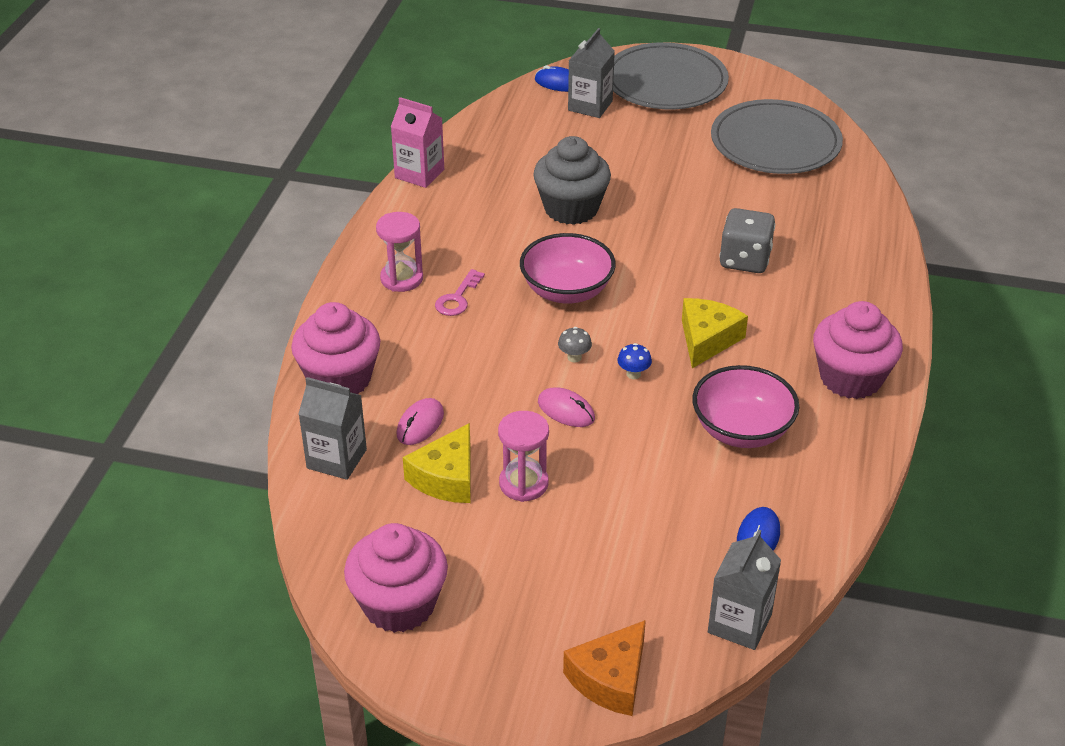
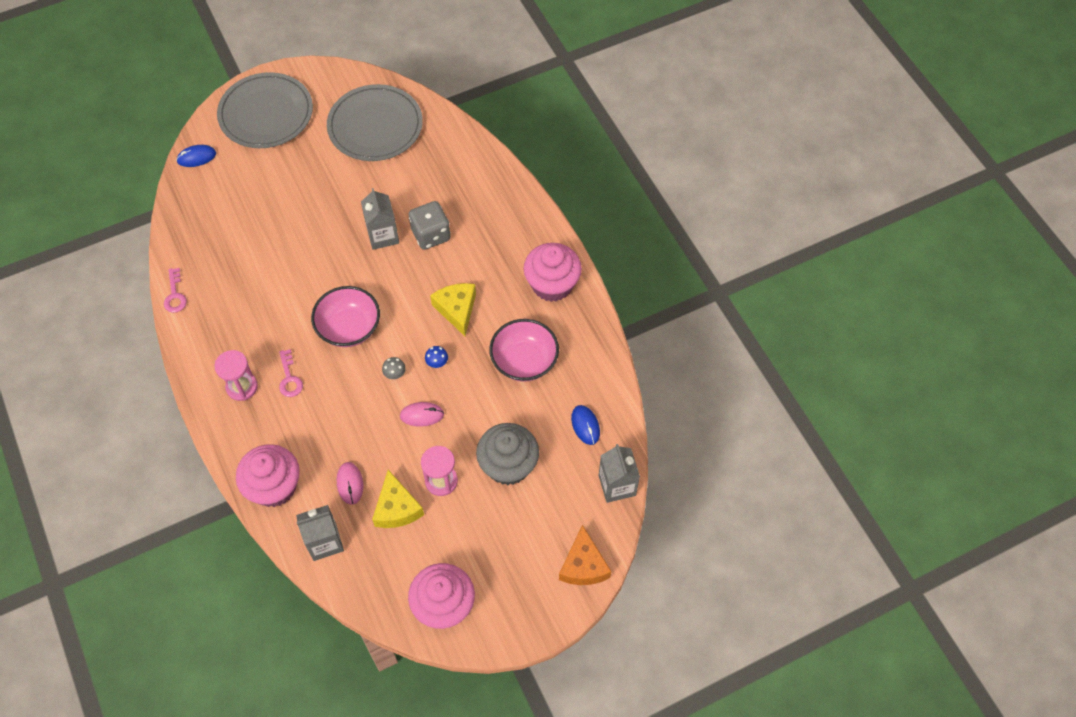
camera: 40 degrees left, 20 degrees up
pink carton [391,97,444,188] -> pink key [164,268,187,313]
grey cupcake [533,136,611,225] -> grey cupcake moved to [476,423,539,485]
grey carton [568,28,615,118] -> grey carton moved to [361,188,399,250]

